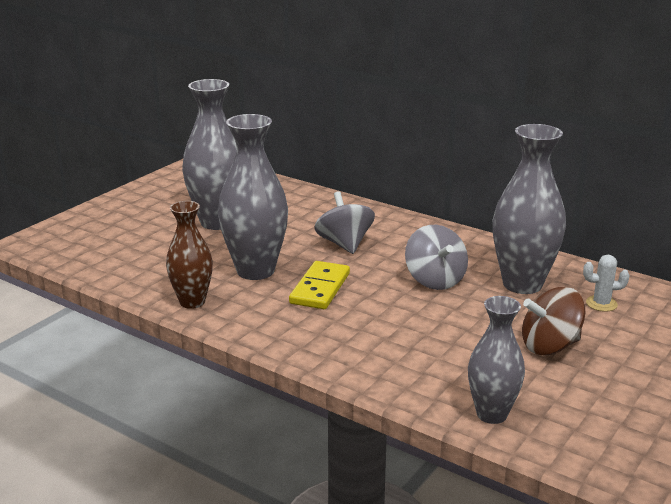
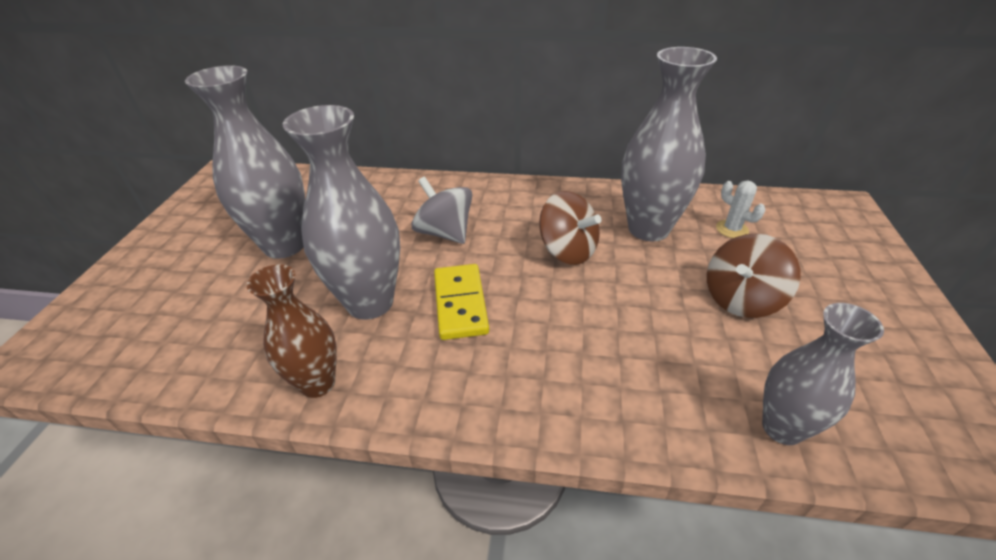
camera: 25 degrees left, 15 degrees up
grey spinning top [405,225,468,290] -> brown spinning top [539,191,602,265]
white cactus [583,255,630,312] -> white cactus turned 75 degrees clockwise [716,181,765,238]

